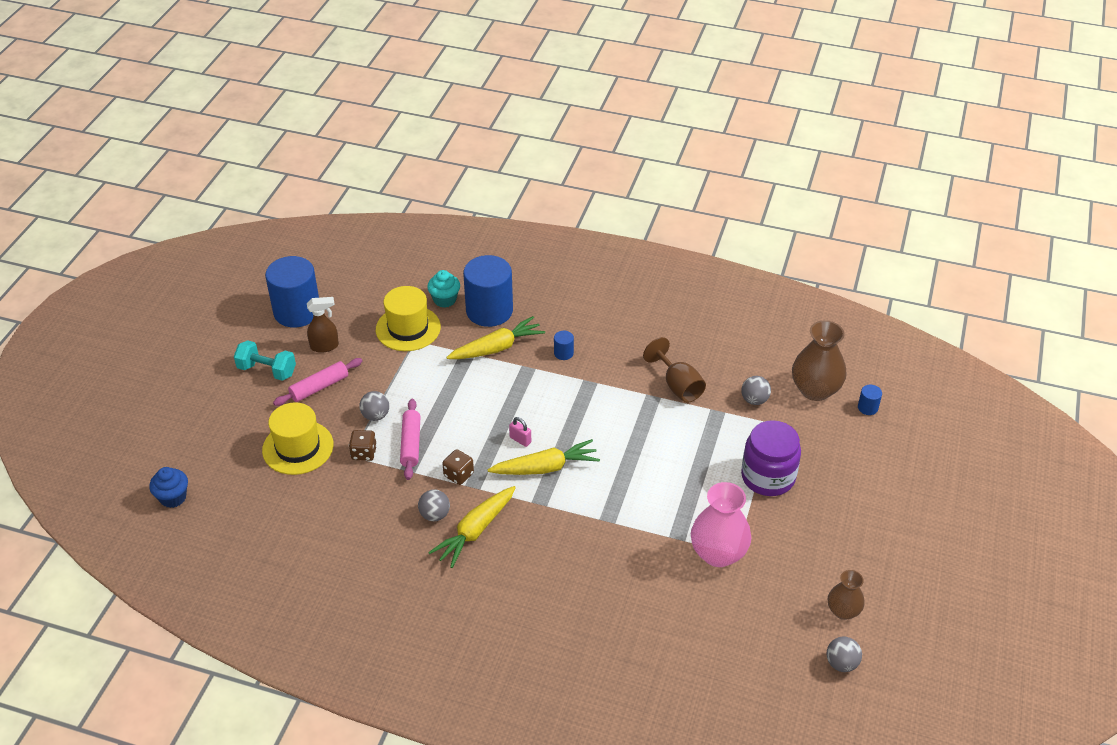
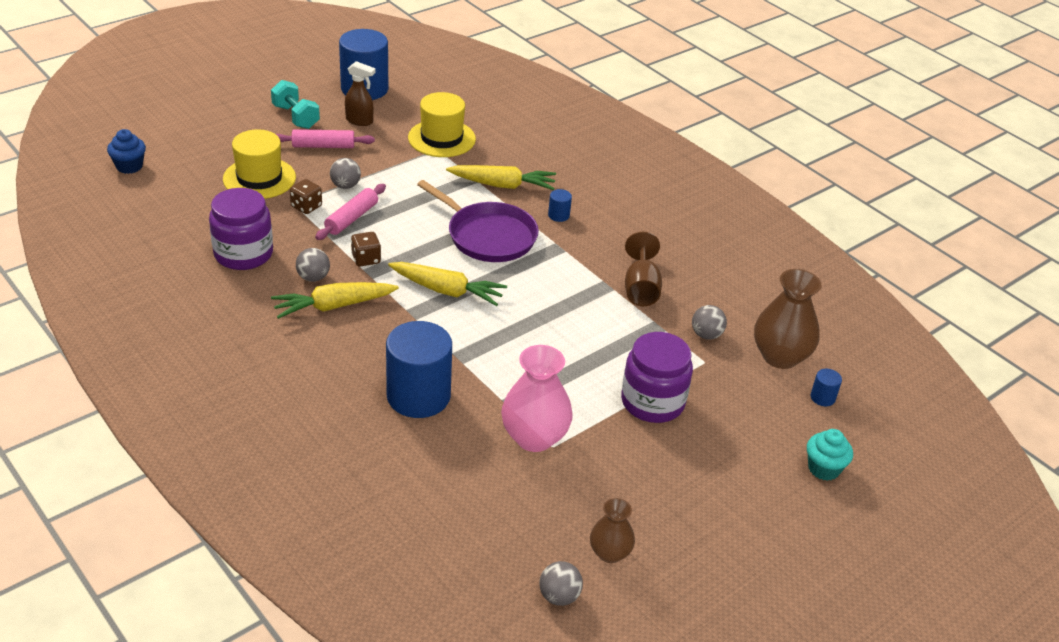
camera: 30 degrees right, 5 degrees down
turquoise cupcake [427,270,460,308] -> turquoise cupcake moved to [807,429,853,481]
blue cylinder [463,255,513,327] -> blue cylinder moved to [386,321,452,418]
pink padlock [509,417,531,447] -> none
none -> purple jar [209,188,273,270]
none -> purple pan [417,180,539,262]

